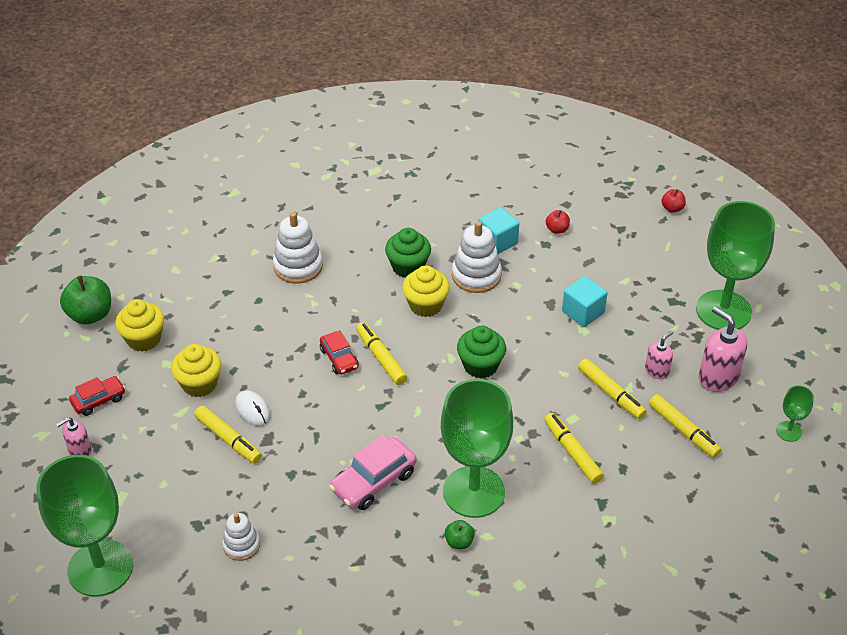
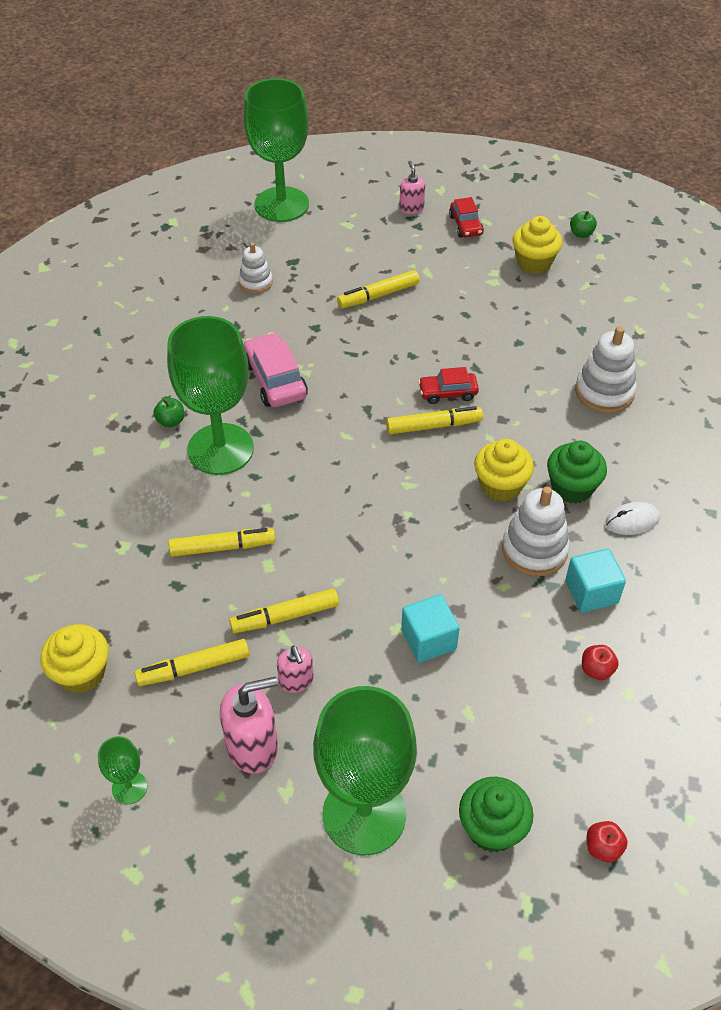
camera: 110 degrees right, 5 degrees up
green apple [60,275,111,325] -> green apple [570,211,597,238], size x0.52
yellow cupcake [171,344,221,397] -> yellow cupcake moved to [40,624,109,694]
white mouse [235,390,271,426] -> white mouse moved to [605,502,660,535]
green cupcake [457,326,506,379] -> green cupcake moved to [459,777,533,853]

